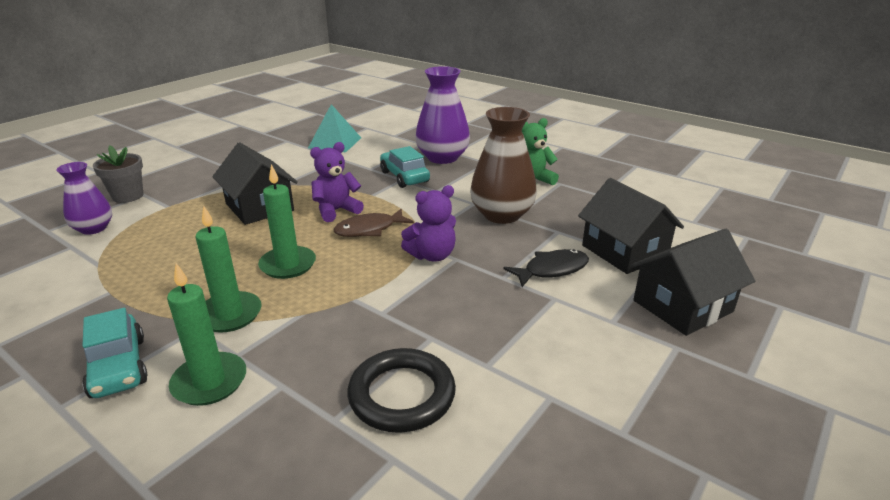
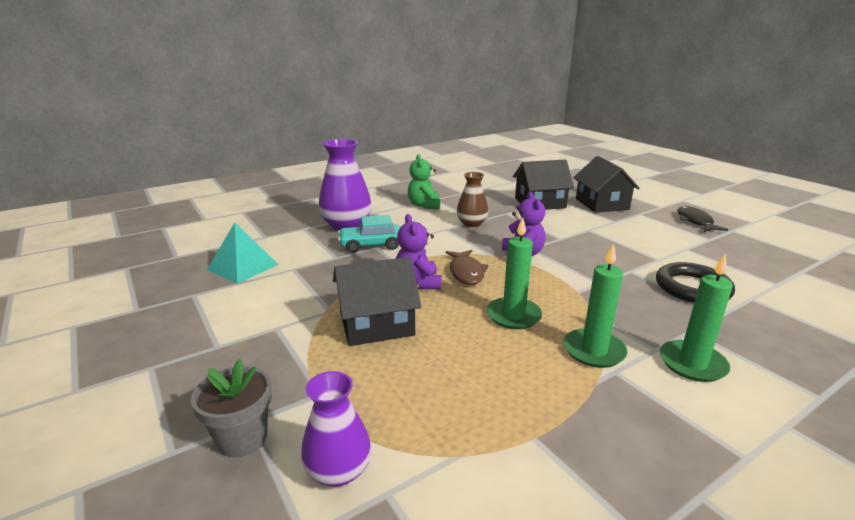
camera: 70 degrees left, 5 degrees down
turquoise car [82,308,148,398] -> none
brown vase [470,107,537,224] -> brown vase [457,172,489,227], size x0.61
black fish [503,249,589,287] -> black fish moved to [678,206,728,232]

